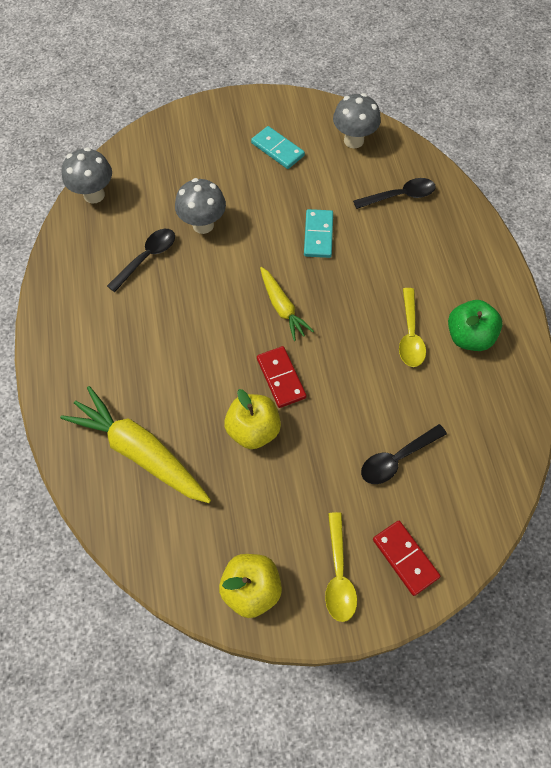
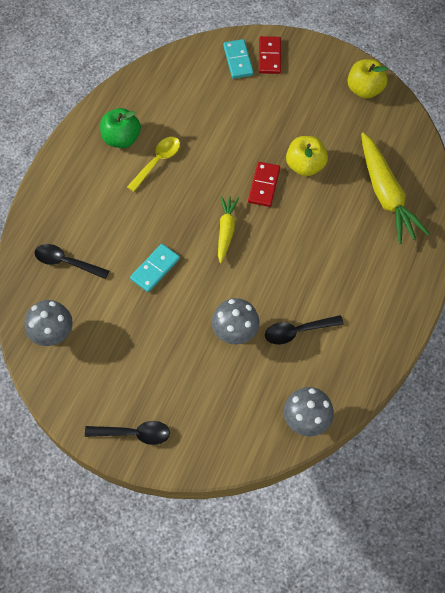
camera: 145 degrees left, 0 degrees up
turquoise domino [251,126,305,169] -> turquoise domino moved to [223,39,254,79]
yellow spoon [325,512,357,622] -> none
black spoon [361,424,447,484] -> black spoon moved to [85,421,170,445]

